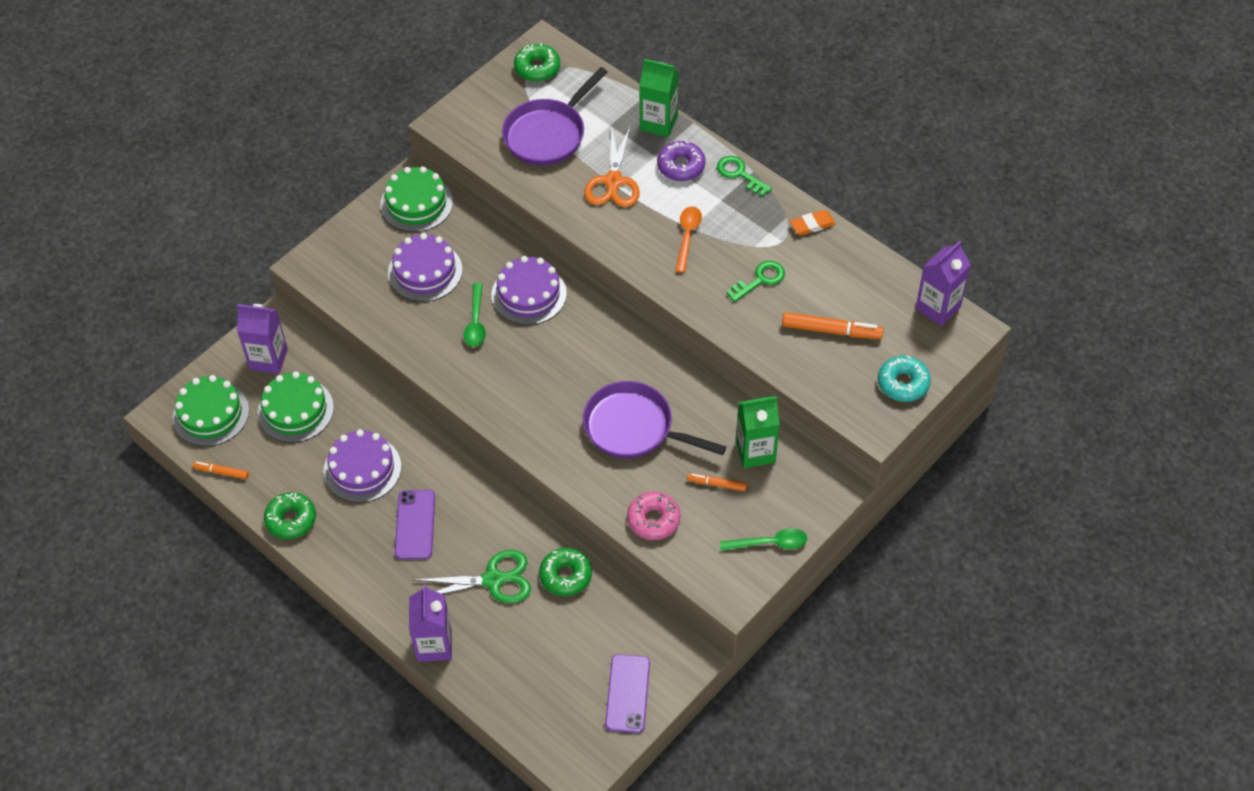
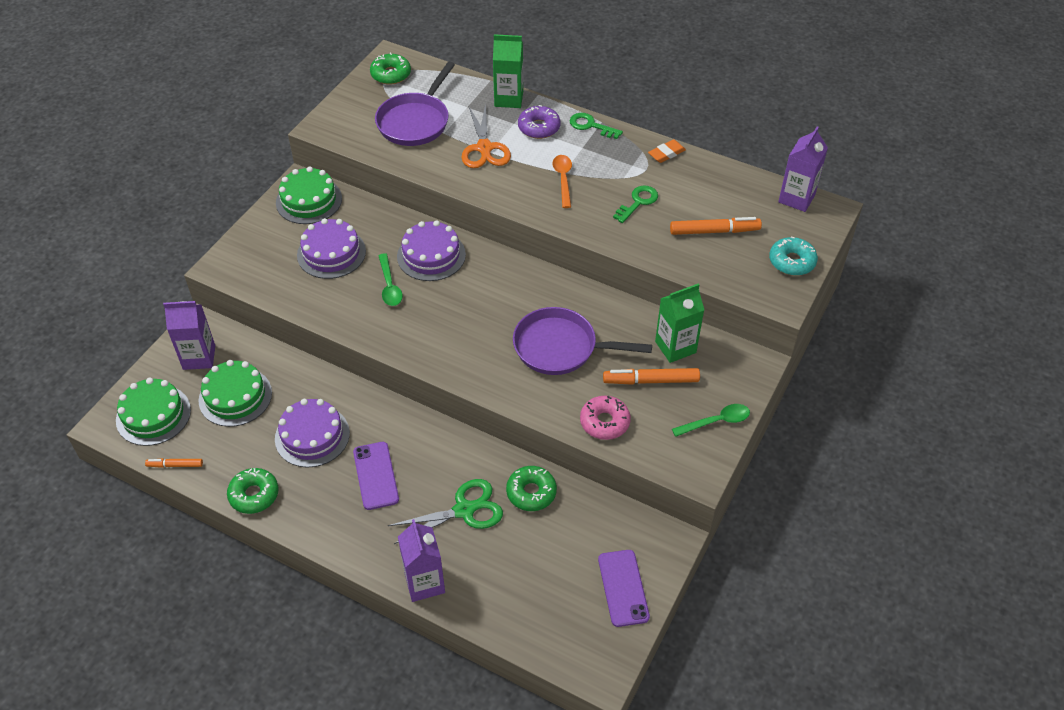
camera: 15 degrees left, 5 degrees down
orange marker [687,473,747,491] -> orange marker [603,368,700,385], size x1.73

